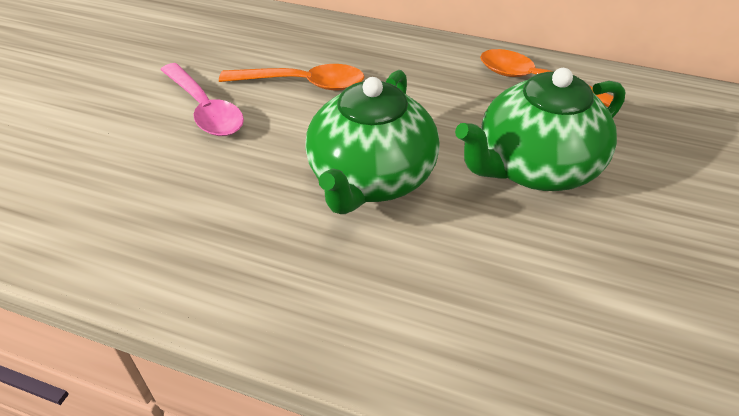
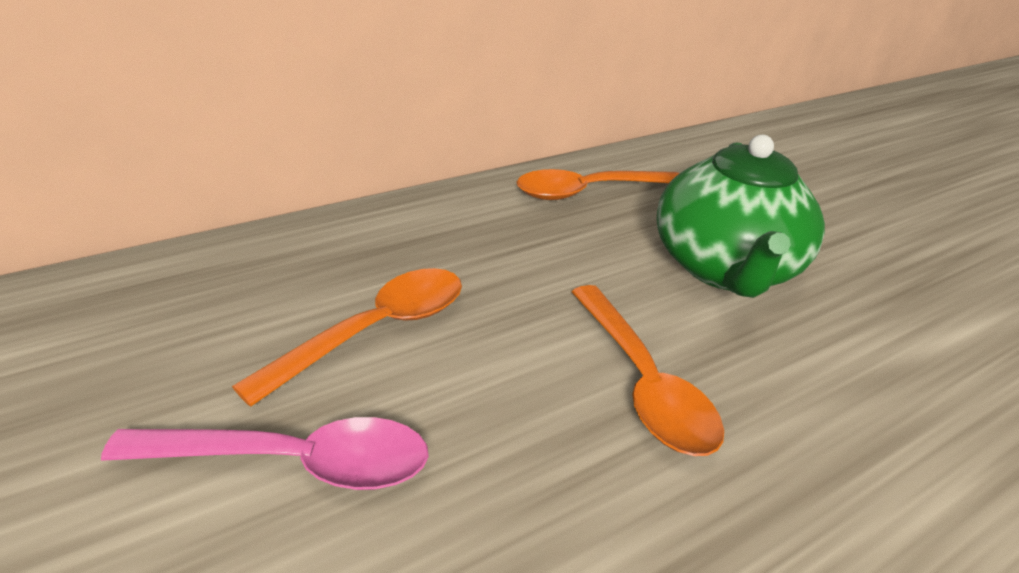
camera: 55 degrees left, 10 degrees down
green teapot [305,70,440,214] -> orange spoon [571,285,724,456]

